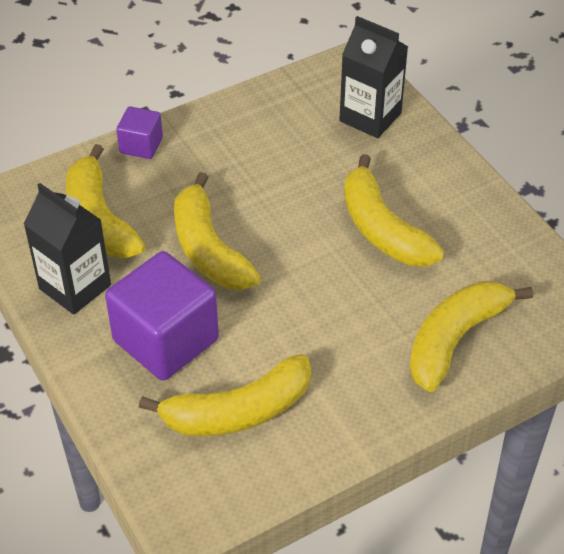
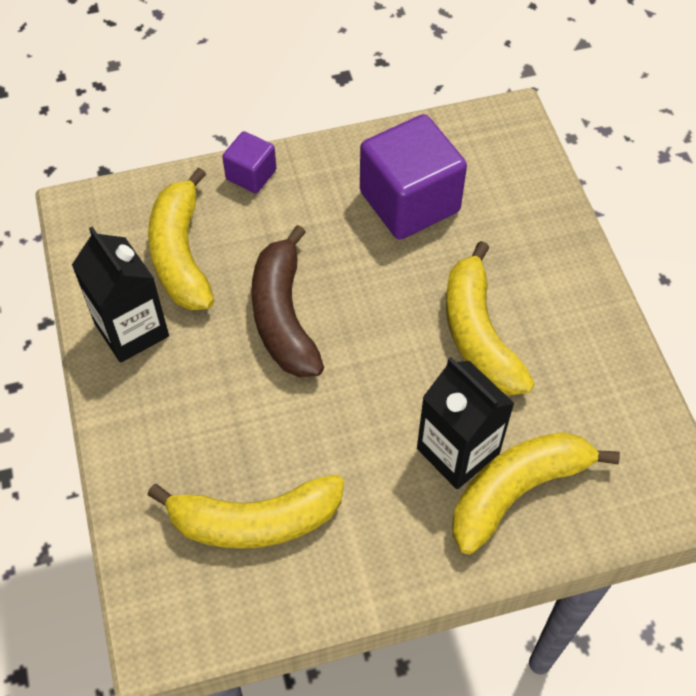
camera: 15 degrees right, 10 degrees up
purple cube [105,251,219,380] -> purple cube moved to [360,114,467,240]
yellow banana [174,172,261,290] -> brown banana [251,225,324,377]
black carton [339,16,408,138] -> black carton moved to [417,357,515,489]

